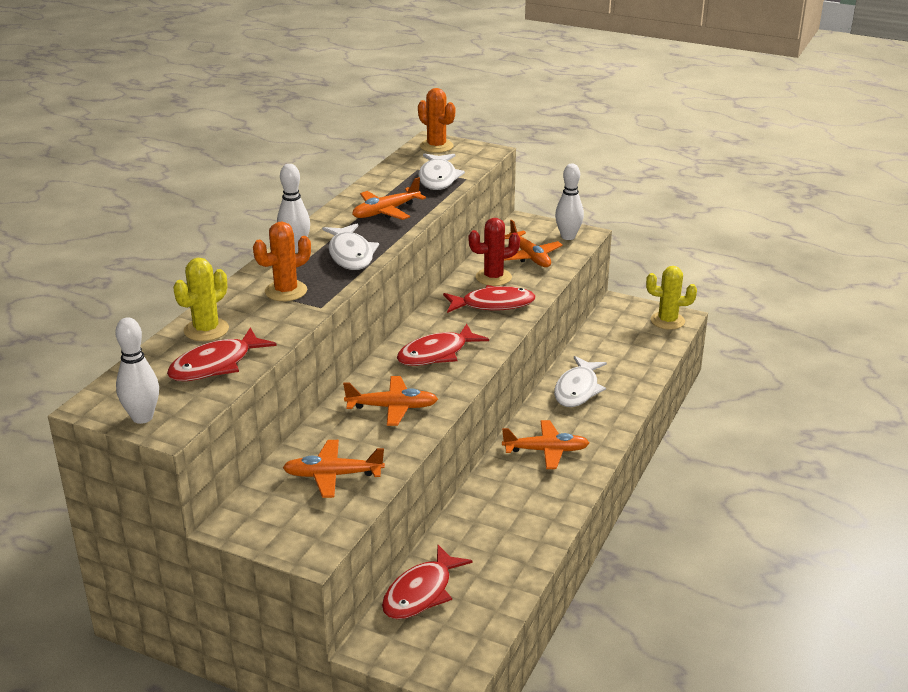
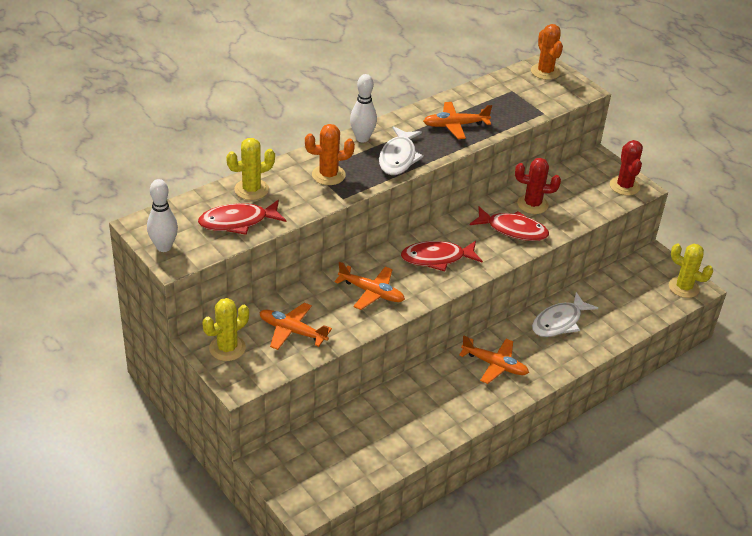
camera: 25 degrees right, 10 degrees up
red fish [382,545,473,619] -> none
white fish [418,153,465,190] -> none
orange plane [504,220,563,267] -> none
white bowling pin [555,164,584,240] -> red cactus [610,140,643,196]
none -> yellow cactus [202,298,249,361]

